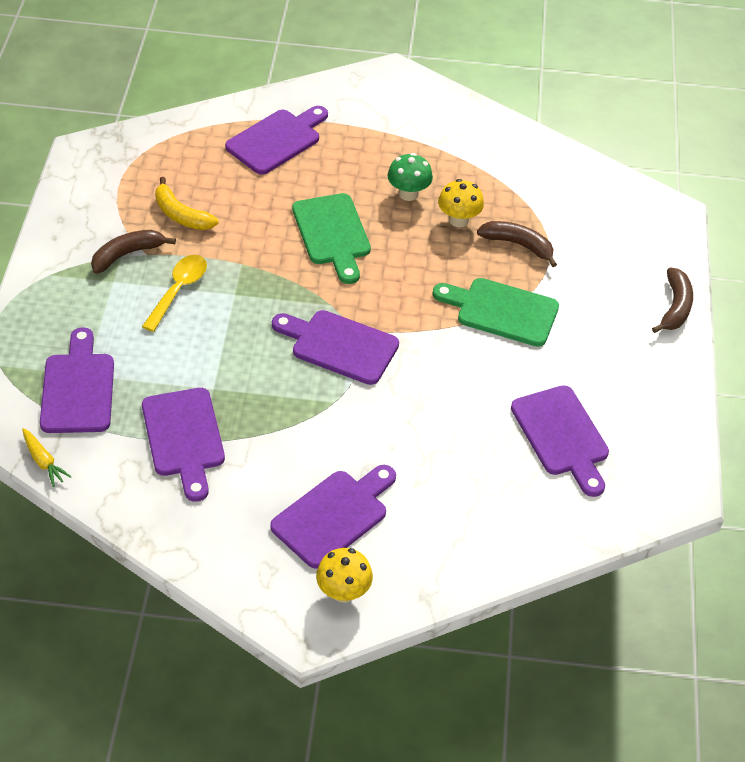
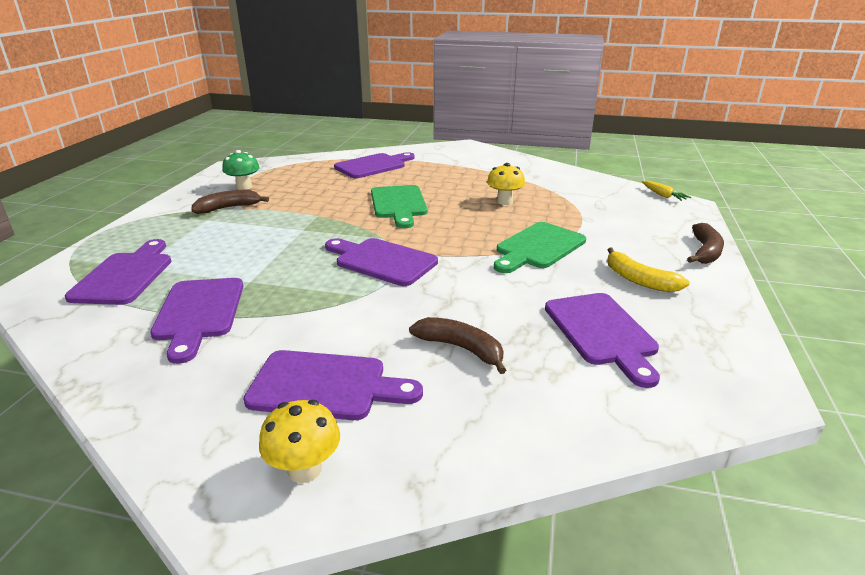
camera: 10 degrees right, 20 degrees down
yellow carrot [22,428,72,487] -> yellow carrot moved to [642,181,691,201]
yellow spoon [142,255,207,332] -> none
yellow banana [155,177,219,230] -> yellow banana moved to [607,248,690,292]
purple cutting board [270,465,396,569] -> purple cutting board turned 45 degrees clockwise [243,350,423,420]
green mushroom [388,153,433,201] -> green mushroom moved to [222,150,260,190]
green cutting board [432,278,559,347] -> green cutting board turned 75 degrees counterclockwise [494,222,586,273]
brown banana [477,221,557,267] -> brown banana moved to [409,317,506,374]

